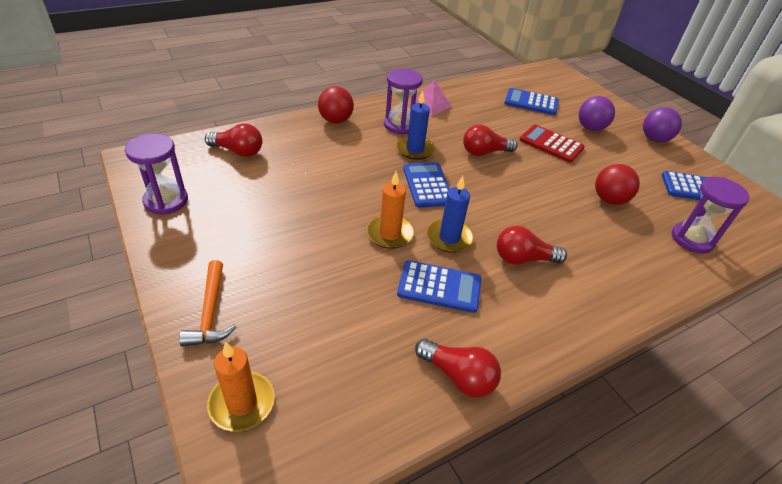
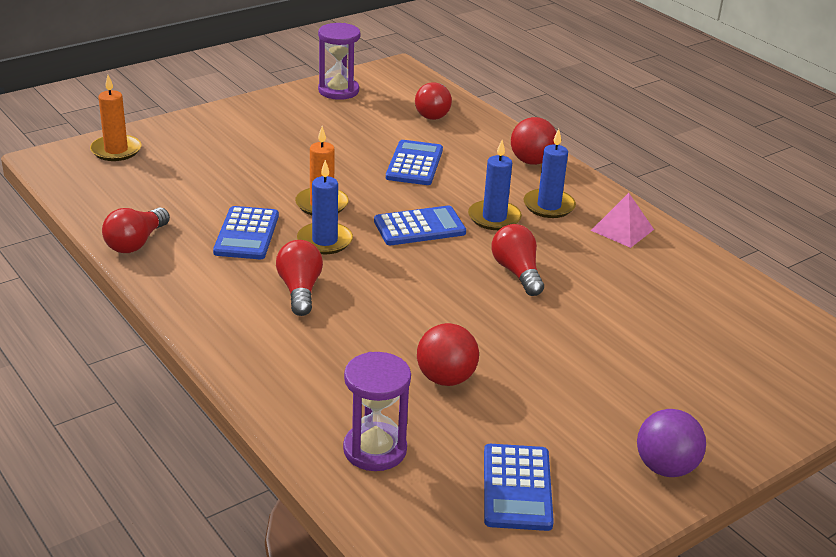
camera: 85 degrees right, 10 degrees down
orange hammer [179,260,236,347] -> none
purple hourglass [384,68,423,134] -> blue candle [524,129,576,218]
blue calculator [504,88,559,115] -> blue calculator moved to [386,140,443,185]
red calculator [519,125,585,163] -> none
purple ball [579,96,615,131] -> none

